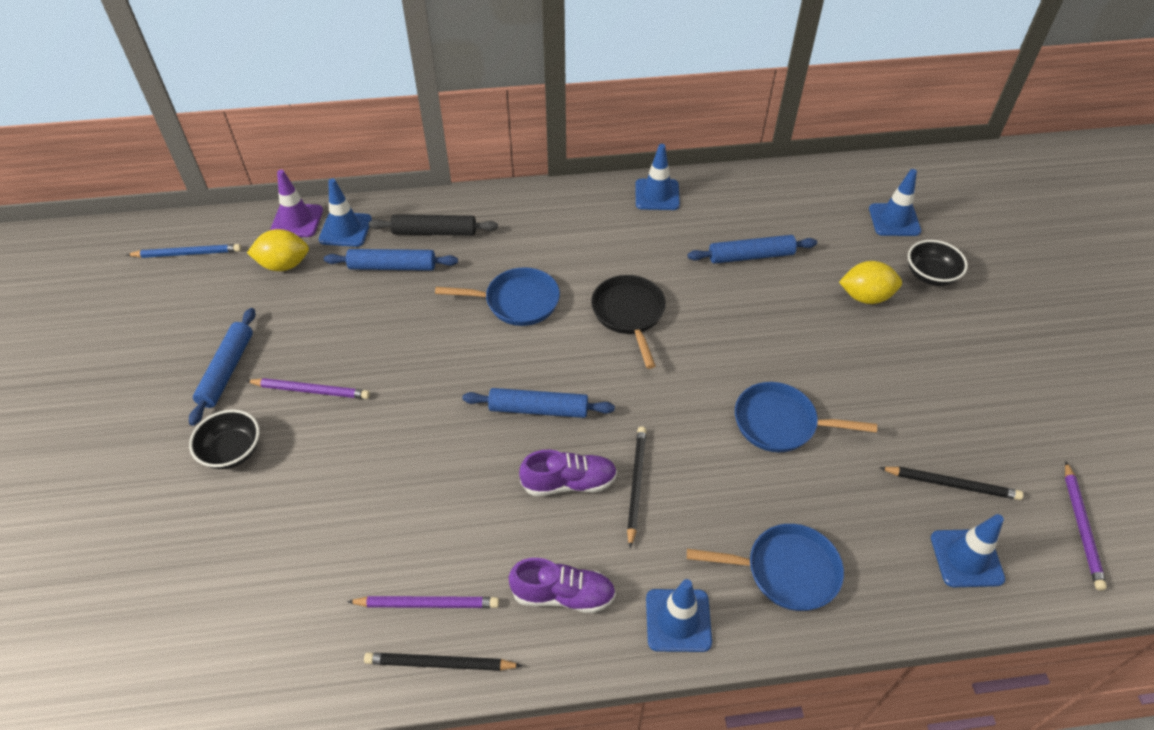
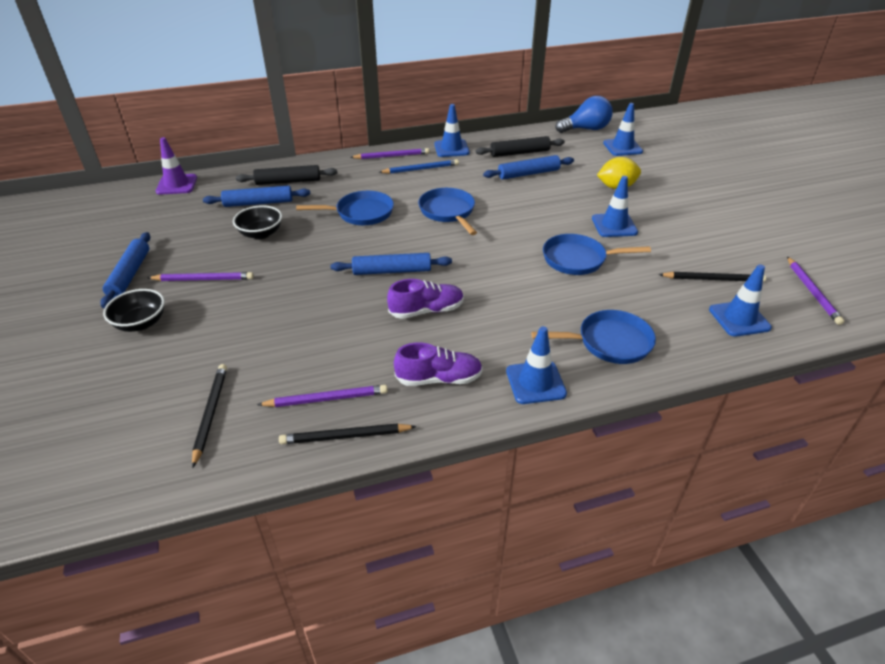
camera: 10 degrees left, 10 degrees down
blue pencil [126,244,241,258] -> blue pencil moved to [379,159,459,174]
yellow lemon [247,229,309,271] -> none
blue traffic cone [319,179,372,247] -> blue traffic cone moved to [592,176,638,237]
black pan [591,275,666,369] -> blue pan [418,188,477,235]
black pencil [627,427,647,548] -> black pencil moved to [192,364,227,468]
black bowl [908,240,968,286] -> black bowl moved to [233,205,282,239]
none -> purple pencil [350,148,430,159]
none -> black rolling pin [476,136,565,157]
none -> blue light bulb [555,96,613,133]

